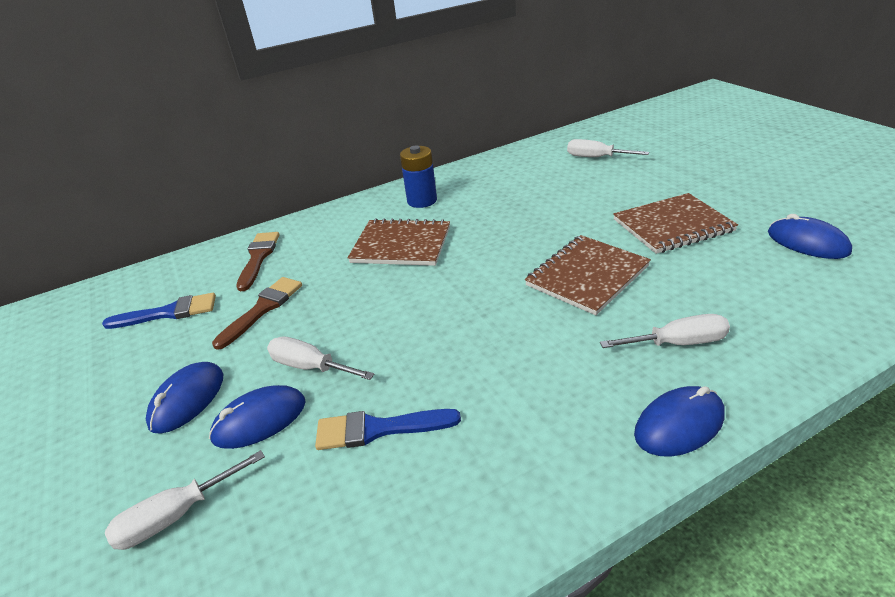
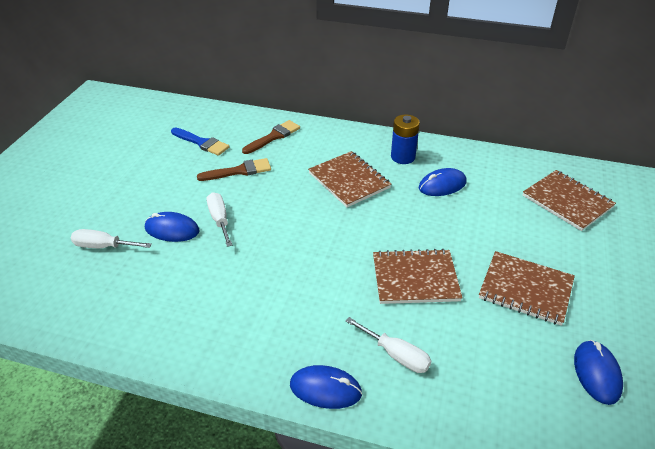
camera: 40 degrees right, 5 degrees up
blue mouse [146,362,223,433] -> blue mouse moved to [419,168,467,196]
blue brush [315,409,461,450] -> none
white screwdriver [567,139,649,157] -> brown notebook [523,170,616,231]

